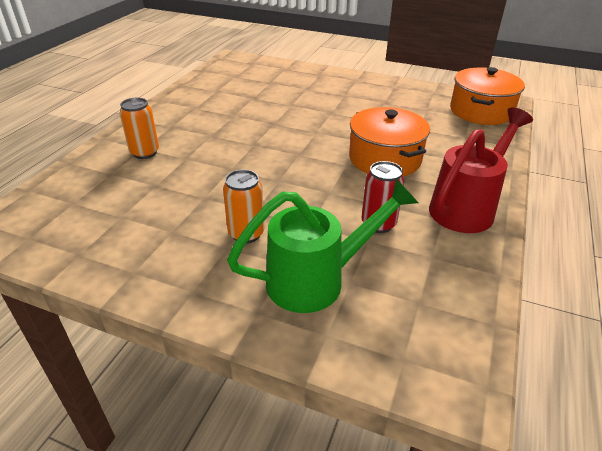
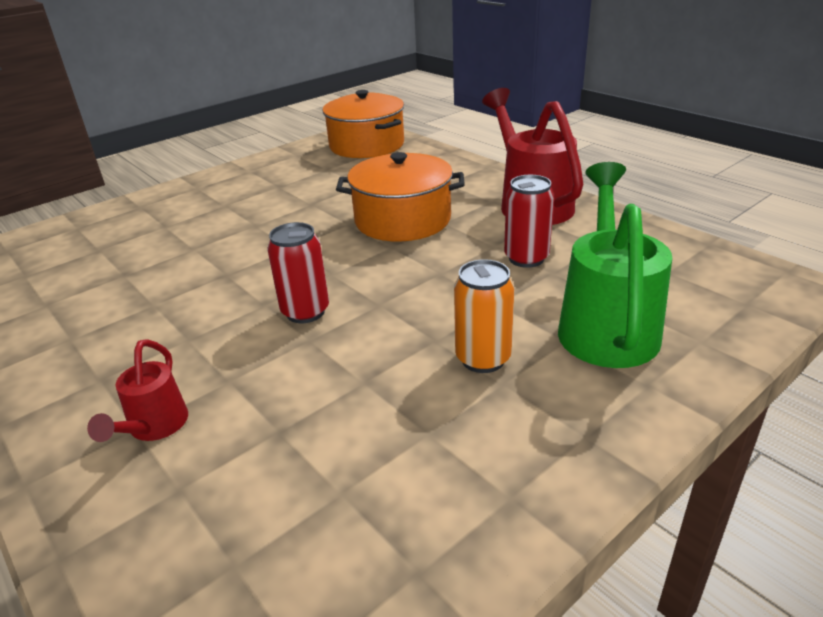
camera: 60 degrees left, 5 degrees down
orange can [120,98,159,159] -> red watering can [87,339,188,442]
none -> red can [268,222,329,323]

